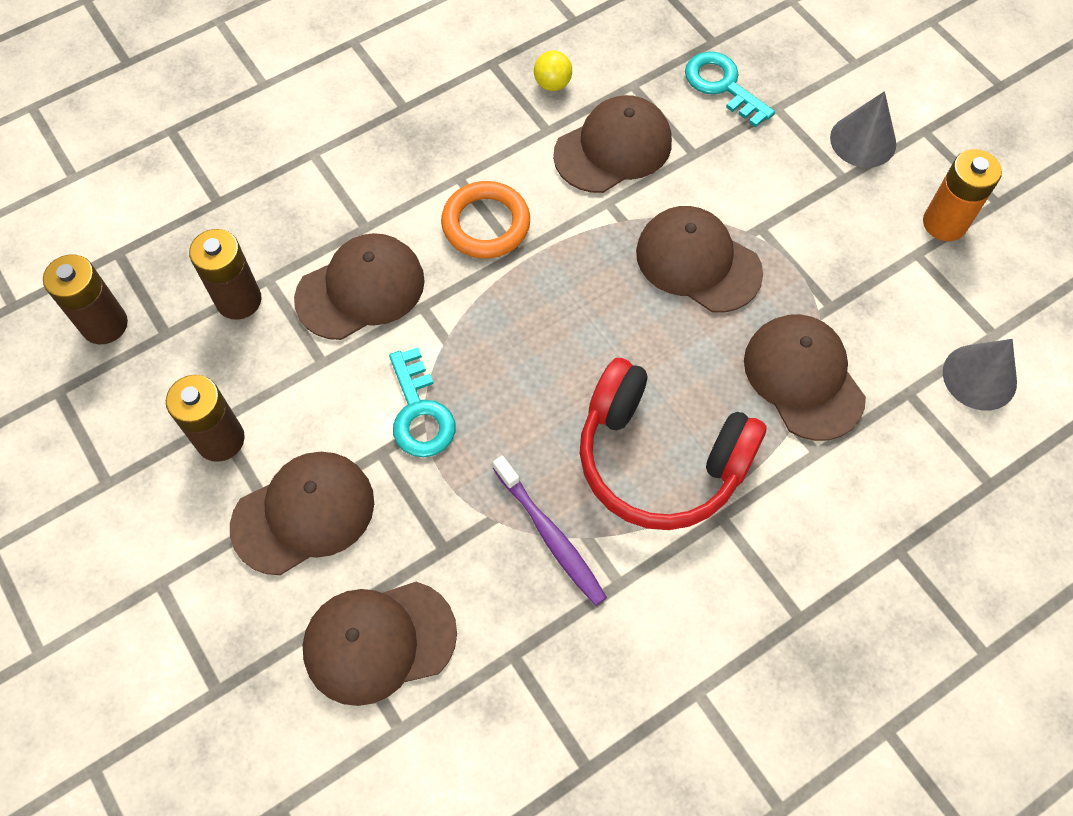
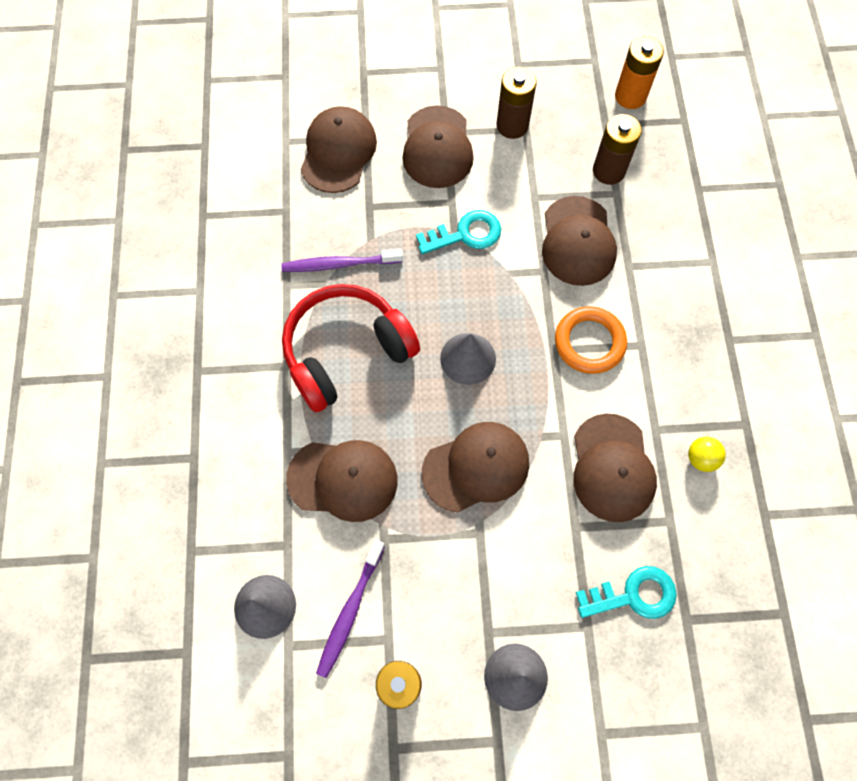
camera: 120 degrees right, 5 degrees up
brown battery [43,255,128,344] -> orange battery [615,36,664,109]
turquoise key [389,347,455,457] -> turquoise key turned 150 degrees clockwise [416,210,501,254]
none -> purple toothbrush [316,540,385,678]
none -> grey cone [440,333,496,385]

